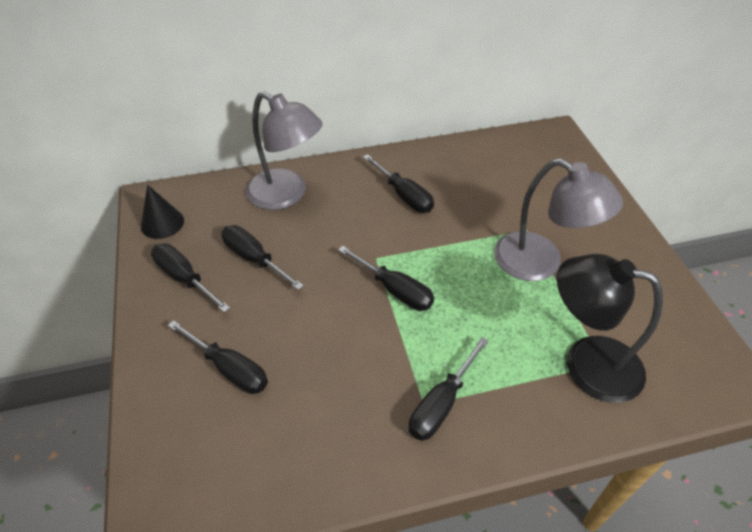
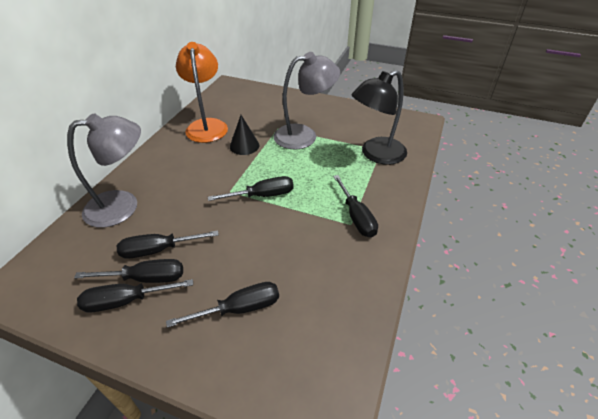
camera: 55 degrees left, 5 degrees down
black cone [141,185,184,239] -> black cone moved to [230,115,259,155]
black screwdriver [363,154,434,213] -> black screwdriver moved to [74,259,183,283]
none -> orange lamp [176,42,228,143]

